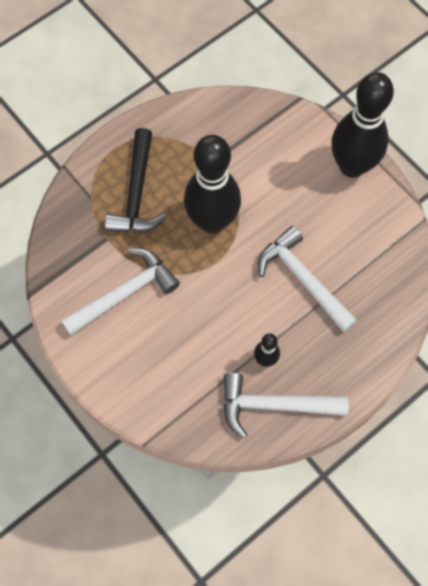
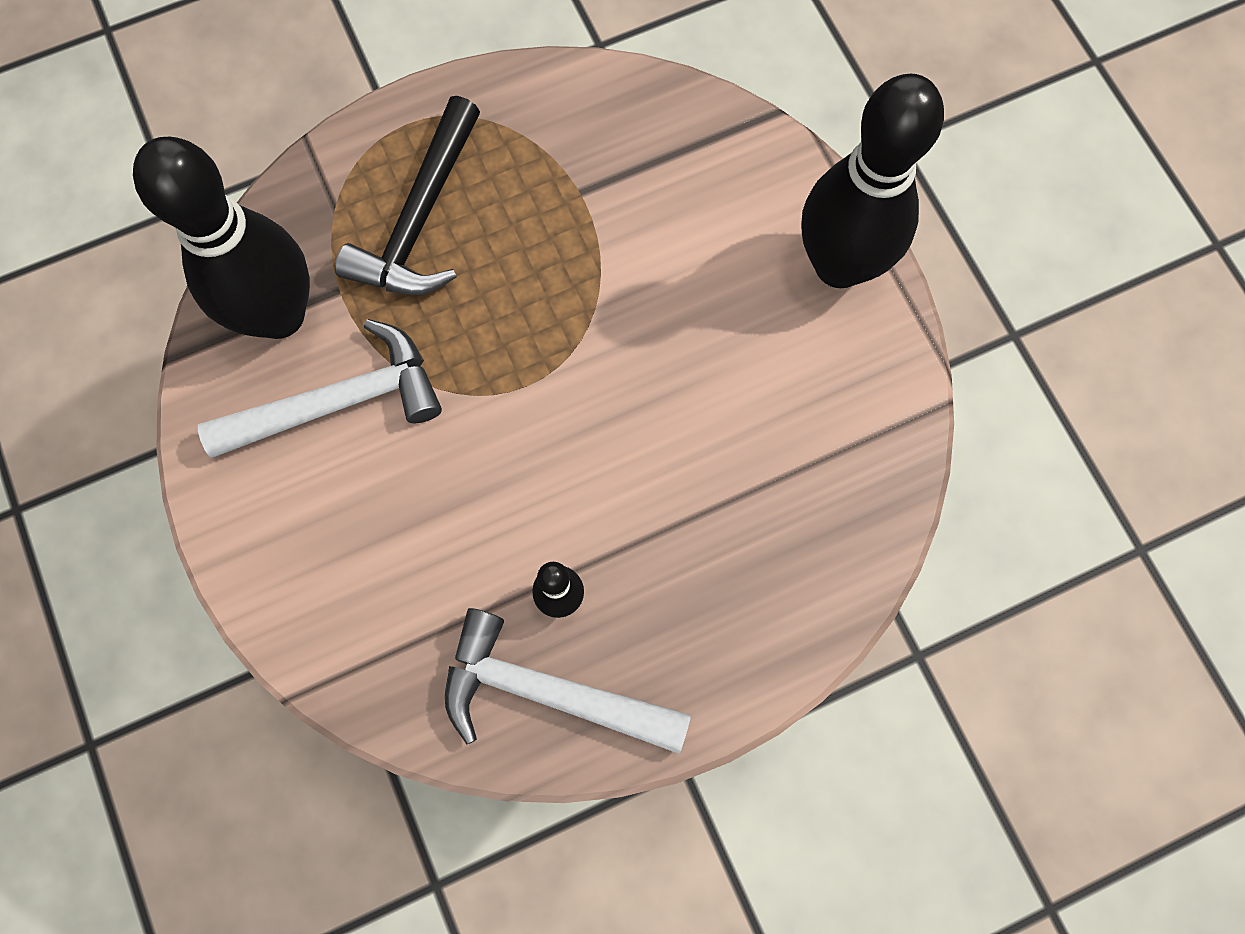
camera: 15 degrees right, 5 degrees up
black bowling pin [184,135,241,233] -> black bowling pin moved to [133,137,310,339]
white hammer [258,226,357,332] -> none

